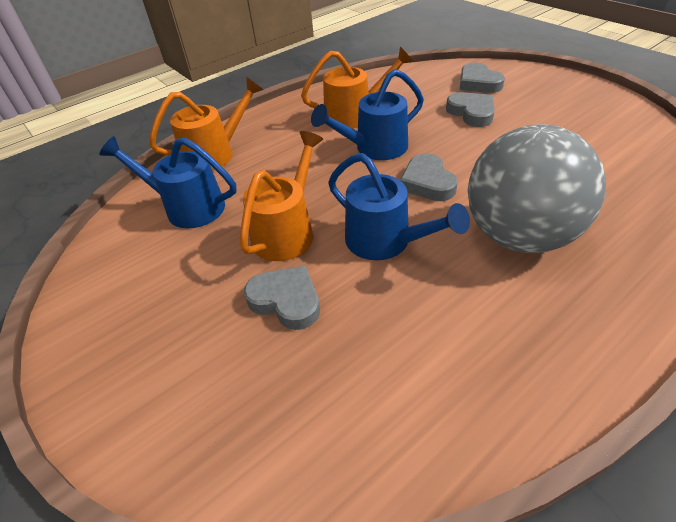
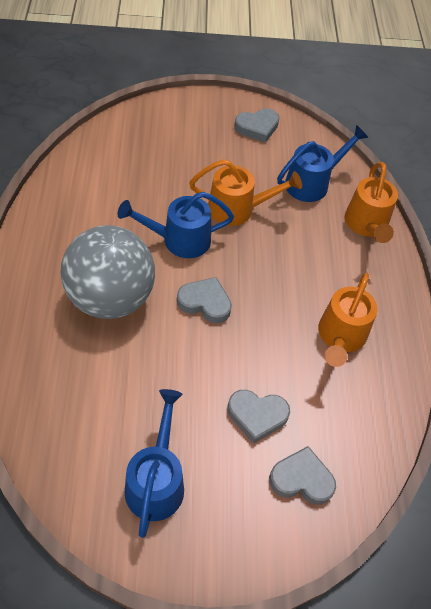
camera: 120 degrees right, 10 degrees up
orange watering can [240,131,323,261] -> orange watering can turned 60 degrees counterclockwise [189,159,302,226]
grey heart [244,265,320,330] -> grey heart moved to [234,108,280,142]
blue watering can [311,69,424,160] -> blue watering can moved to [125,389,184,538]

